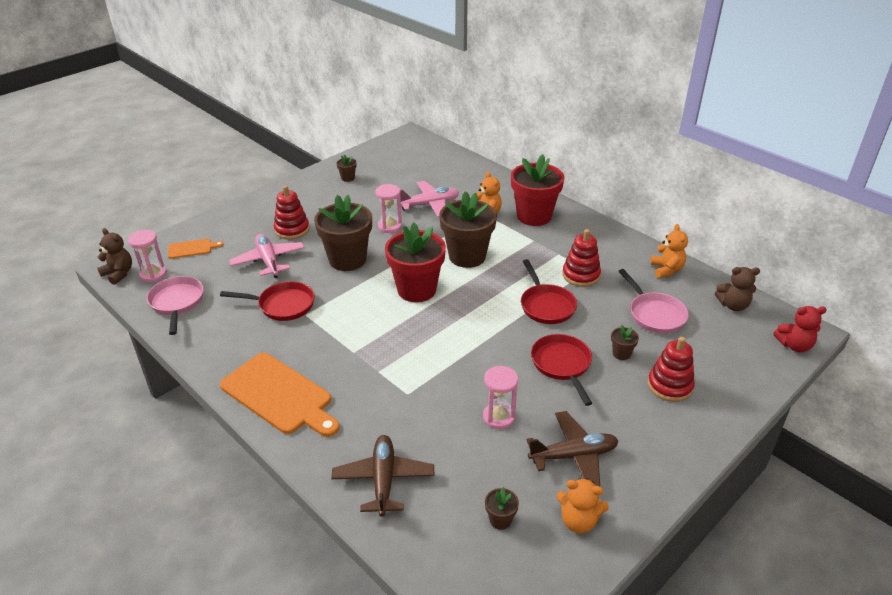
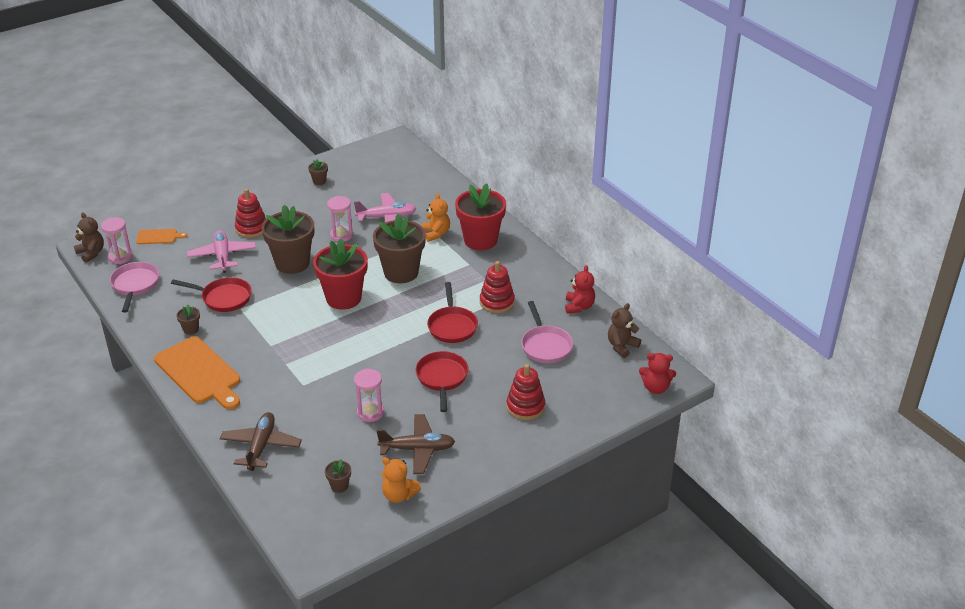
camera: 10 degrees right, 0 degrees up
brown flower pot [611,325,639,360] -> brown flower pot moved to [176,305,200,335]
orange teddy bear [650,224,688,278] -> red teddy bear [565,265,595,314]
brown teddy bear [715,267,760,311] -> brown teddy bear turned 120 degrees clockwise [608,303,641,358]

